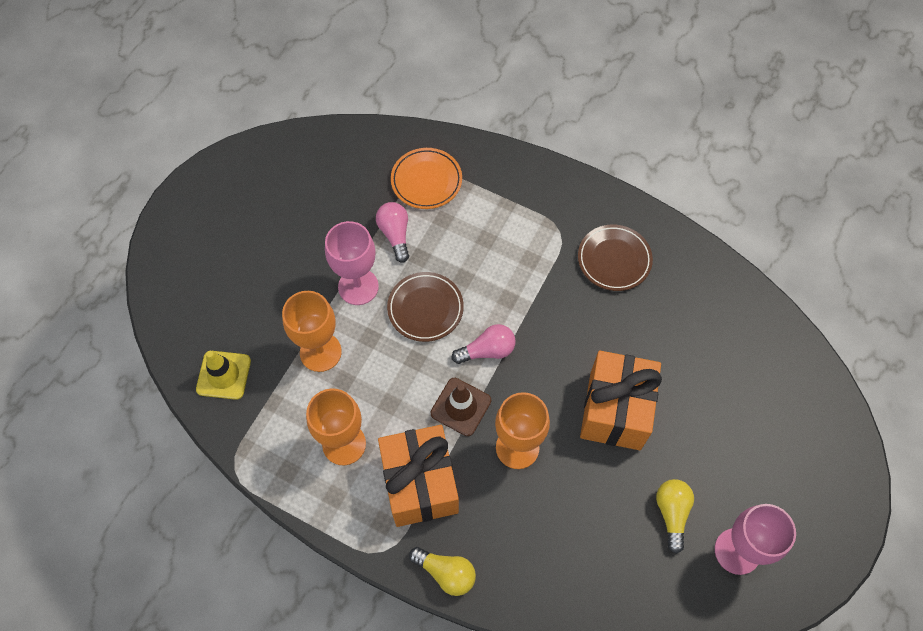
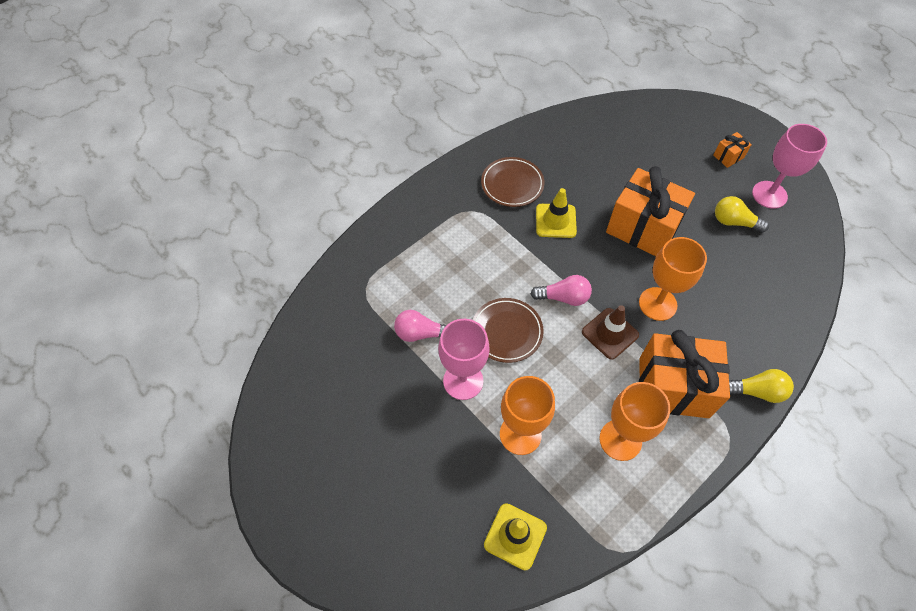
camera: 70 degrees left, 5 degrees down
orange plate [391,148,462,209] -> none
yellow light bulb [409,547,476,596] -> yellow light bulb turned 45 degrees clockwise [729,369,794,403]
pink light bulb [452,324,516,364] -> pink light bulb turned 90 degrees clockwise [531,275,592,306]
none -> yellow traffic cone [536,188,577,238]
none -> orange gift [713,132,752,168]

